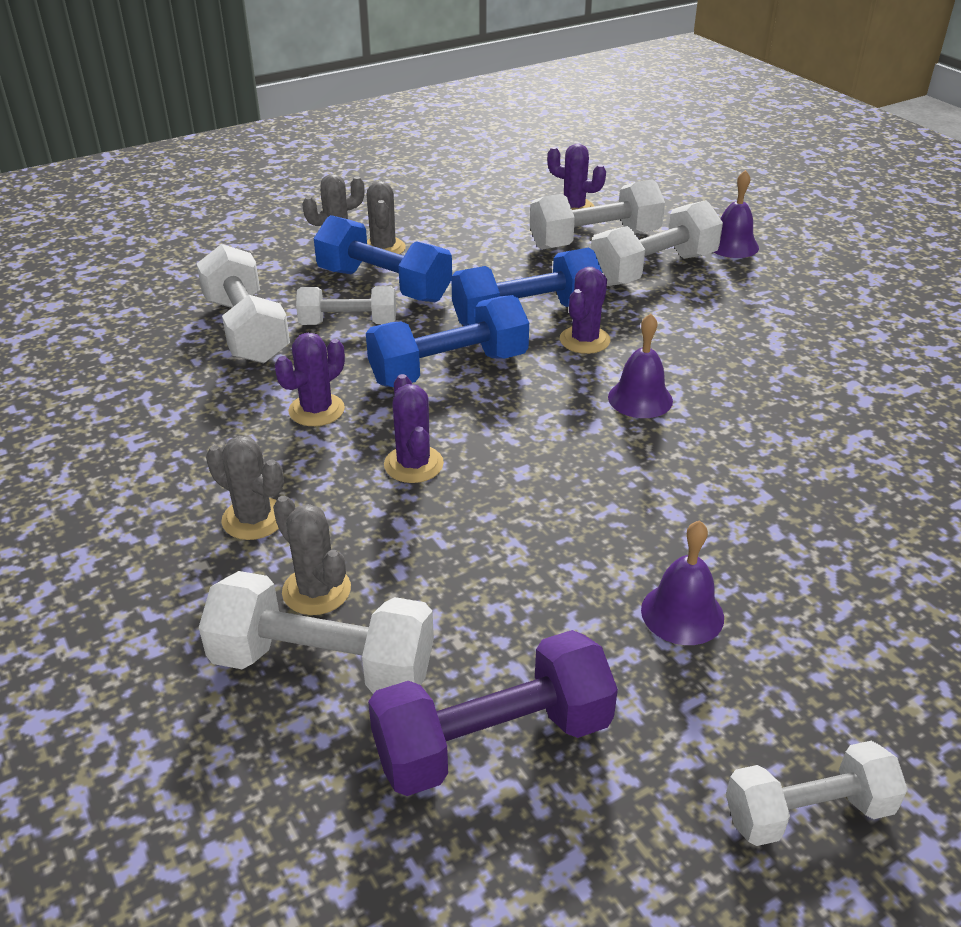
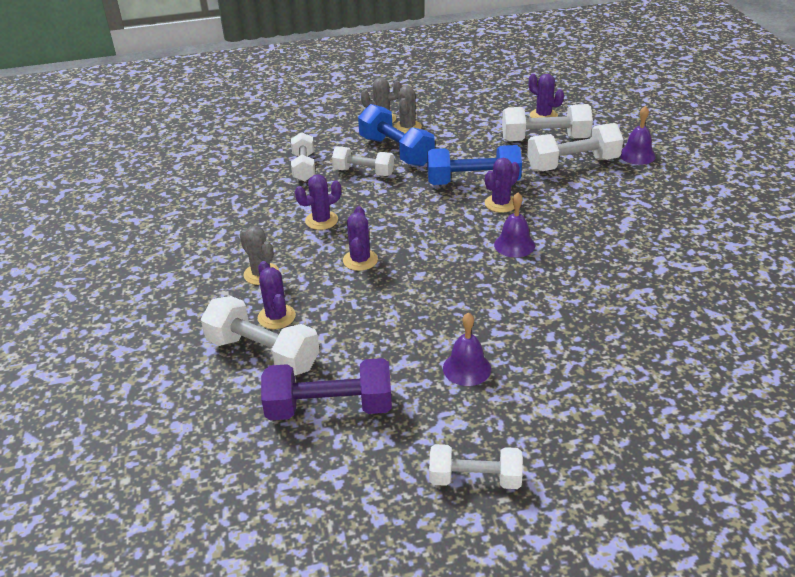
camera: 20 degrees right, 0 degrees up
white dumbbell [197,244,290,363] -> white dumbbell [291,132,315,182], size x0.66
grey cactus [273,496,351,615] -> purple cactus [258,261,296,329]
blue dumbbell [366,295,529,387] -> none

